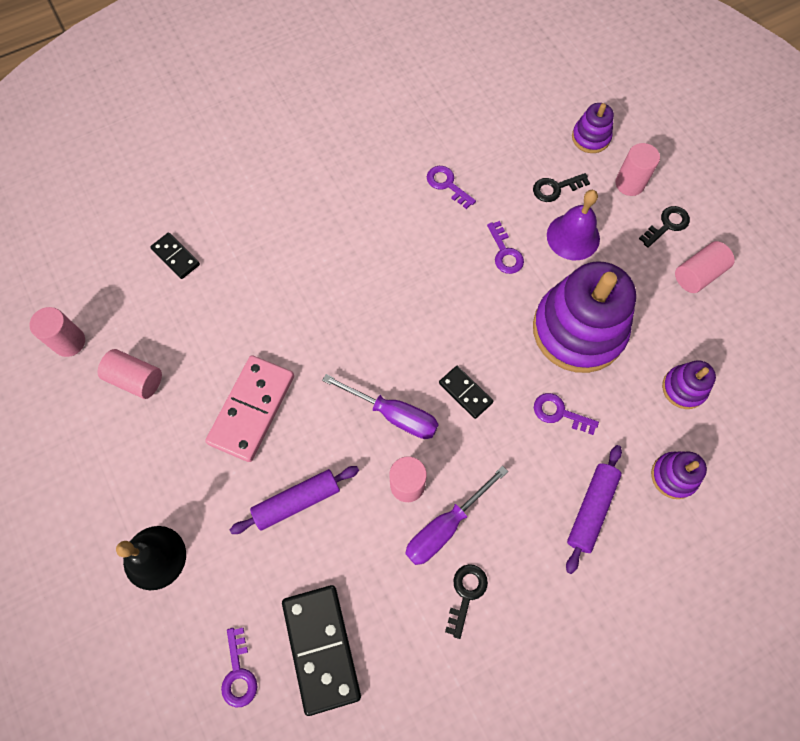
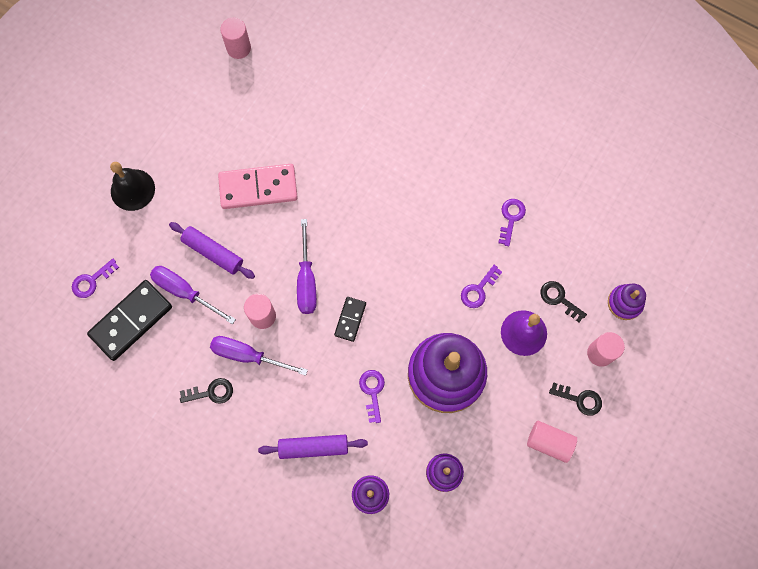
camera: 60 degrees right, 5 degrees up
pink cylinder [98,349,162,399] -> none
black domino [150,233,200,279] -> none
none -> purple screwdriver [150,266,236,324]

